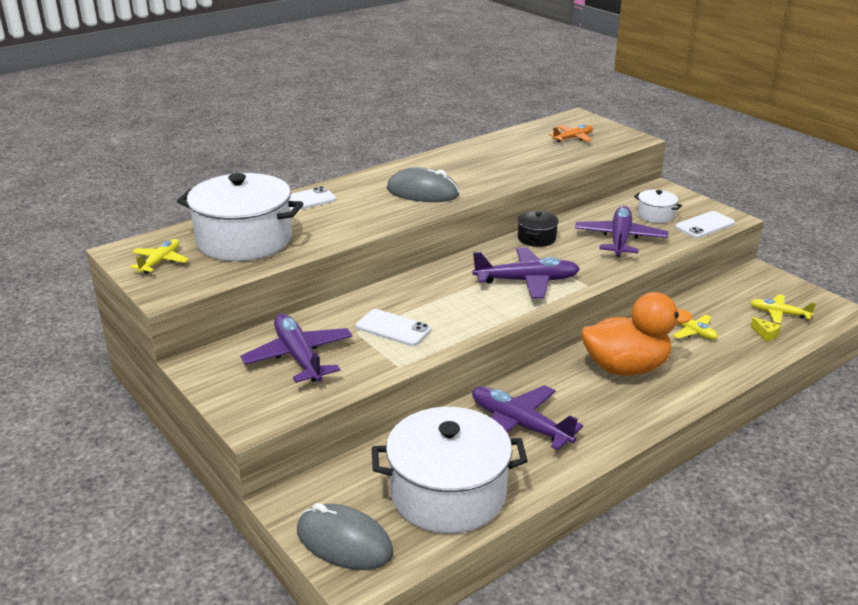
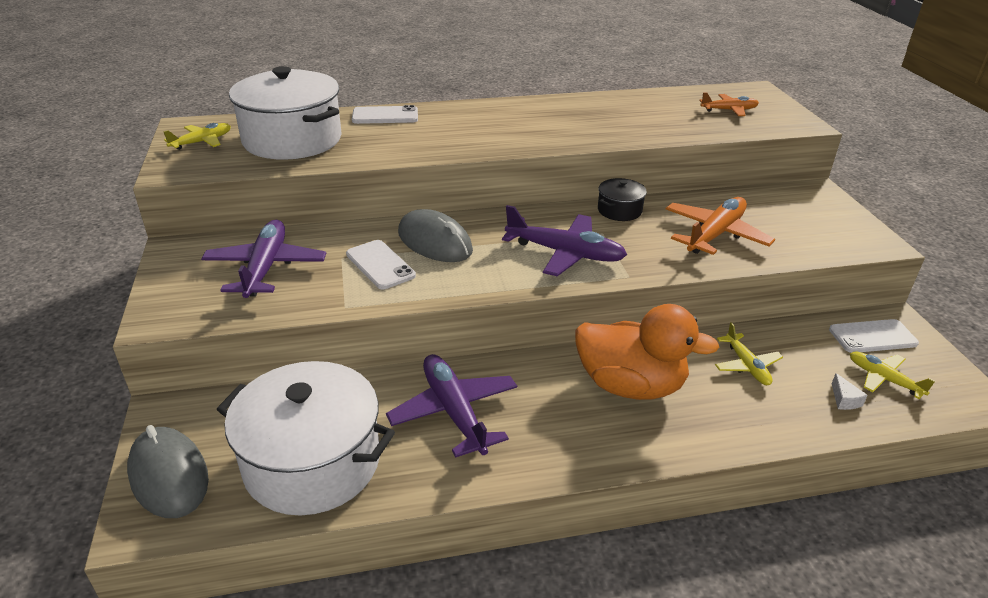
camera: 25 degrees right, 5 degrees up
grey mouse [387,167,459,202] -> grey mouse moved to [398,209,473,262]
purple plane [575,206,668,257] -> orange plane [666,197,775,255]
white pot [634,189,682,223] -> none
white phone [675,211,735,238] -> white phone moved to [829,319,919,353]
yellow cheese [751,317,781,341] -> white cheese [832,373,868,410]

